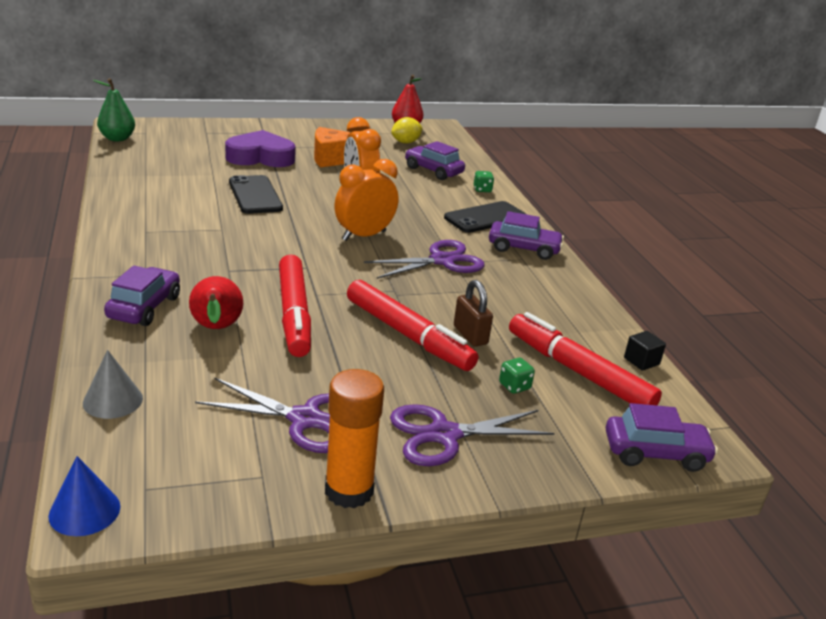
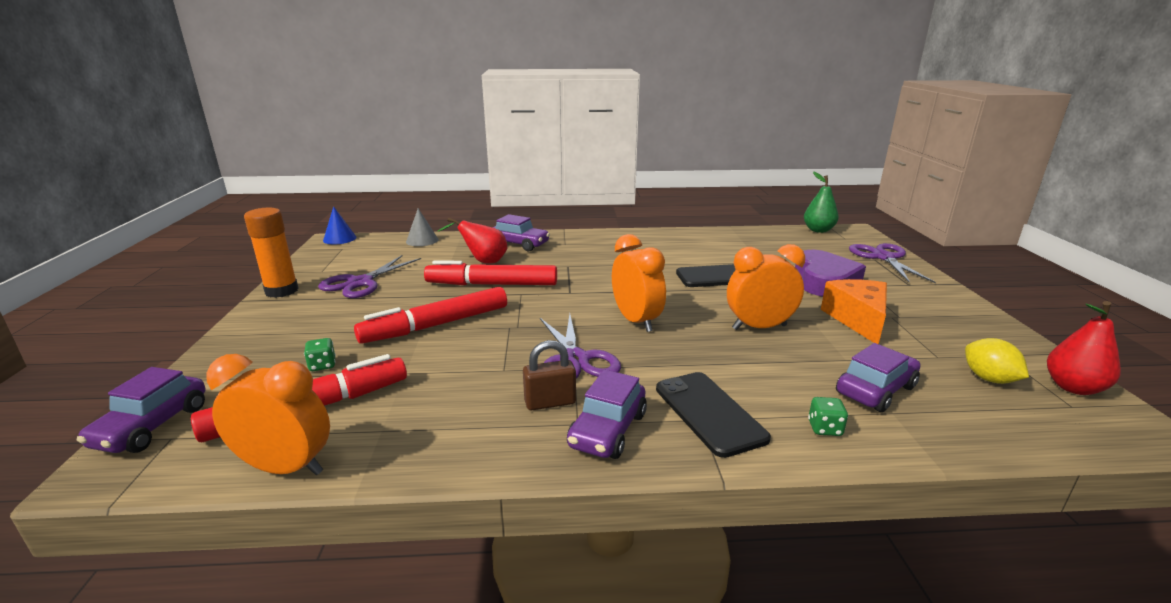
camera: 105 degrees right, 5 degrees down
purple scissors [390,404,554,466] -> purple scissors moved to [849,243,936,283]
brown padlock [454,280,493,347] -> brown padlock moved to [523,340,576,410]
black cube [624,331,666,371] -> orange clock [206,354,330,475]

